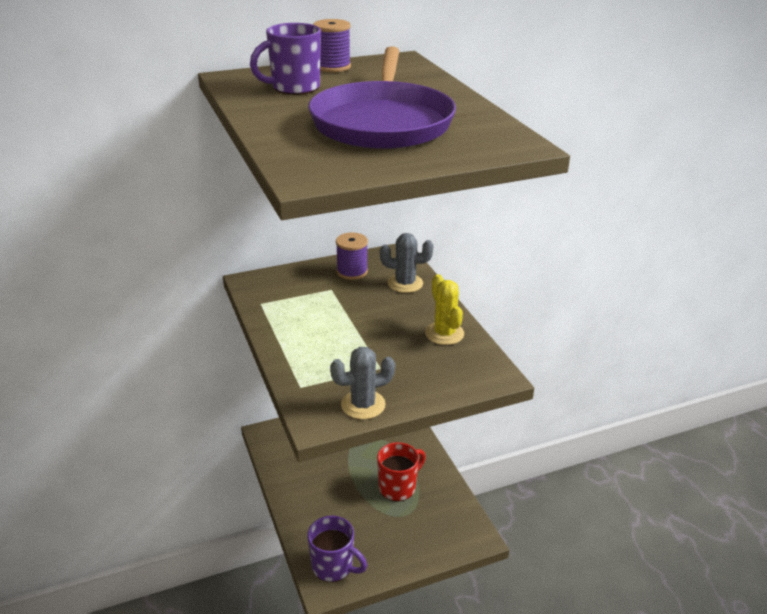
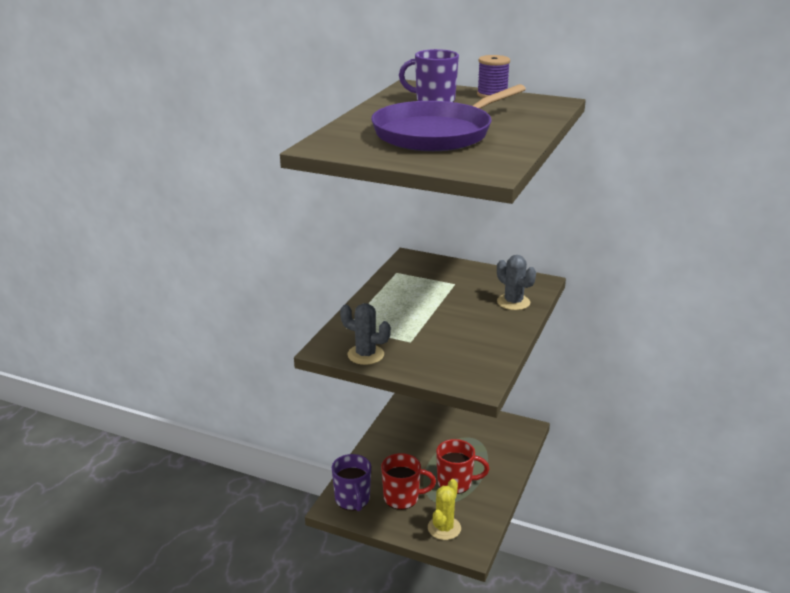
camera: 45 degrees right, 5 degrees down
purple spool [336,233,368,280] -> none
yellow cactus [425,274,464,345] -> yellow cactus moved to [428,479,461,540]
none -> red mug [381,453,436,510]

